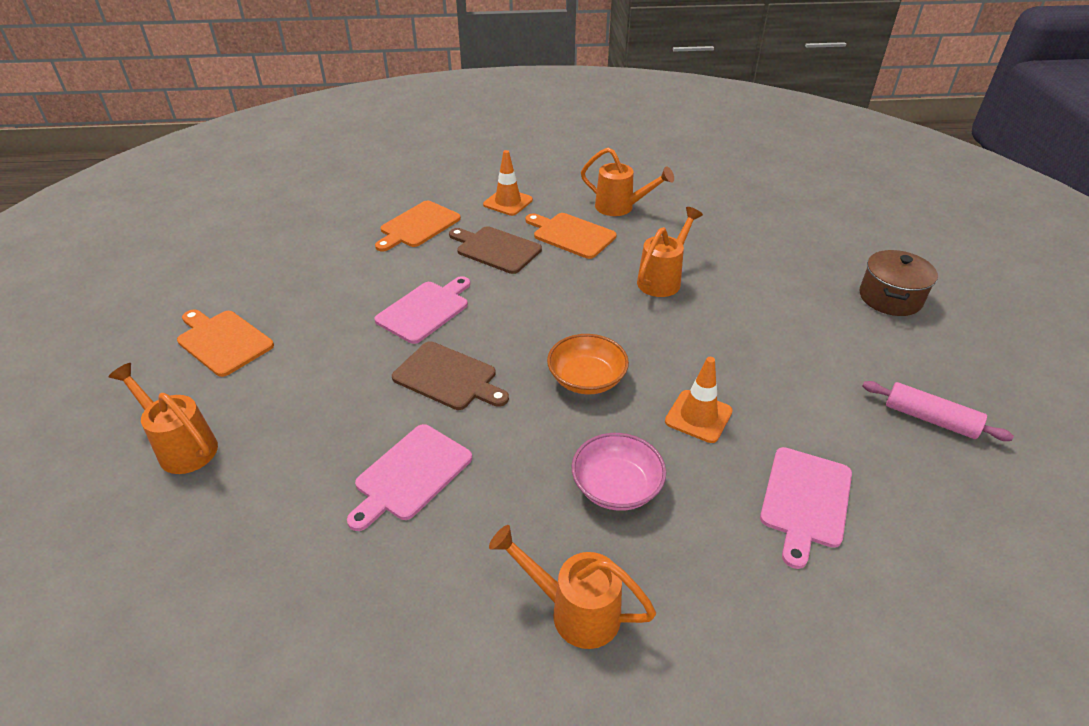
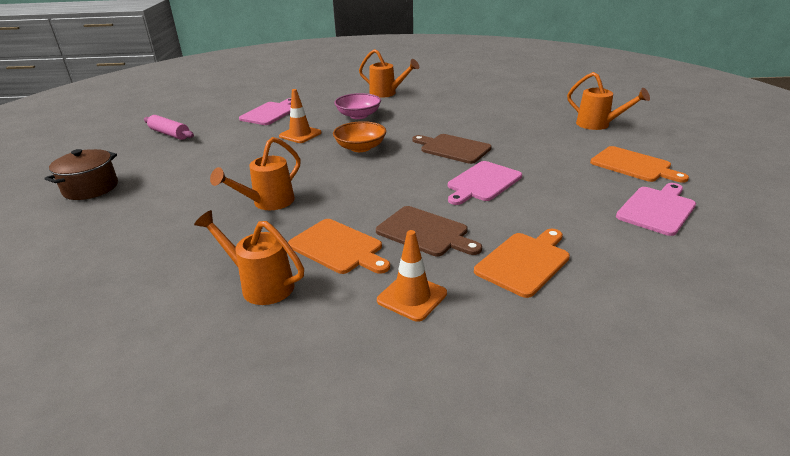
camera: 175 degrees left, 10 degrees down
pink cutting board [347,424,472,531] -> pink cutting board moved to [616,183,696,236]

